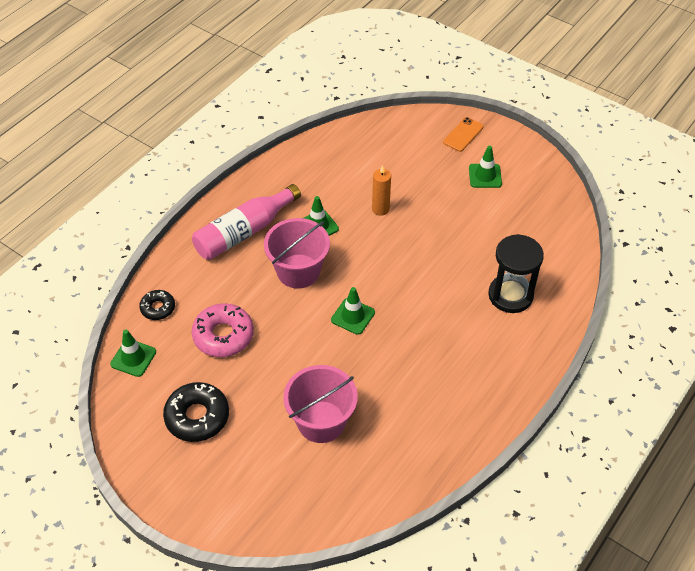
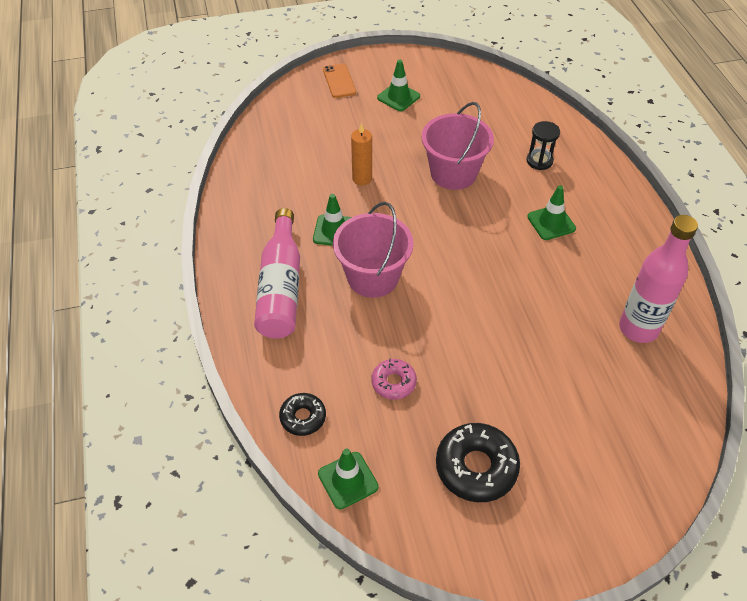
camera: 50 degrees left, 0 degrees up
pink donut [192,303,254,357] -> pink donut [371,359,417,400], size x0.59
pink bucket [283,365,358,443] -> pink bucket moved to [422,102,494,190]
green traffic cone [331,287,375,335] -> green traffic cone moved to [527,185,576,240]
black hourglass [488,234,544,313] -> black hourglass [527,121,560,170], size x0.57
none -> pink bottle [619,215,698,343]

